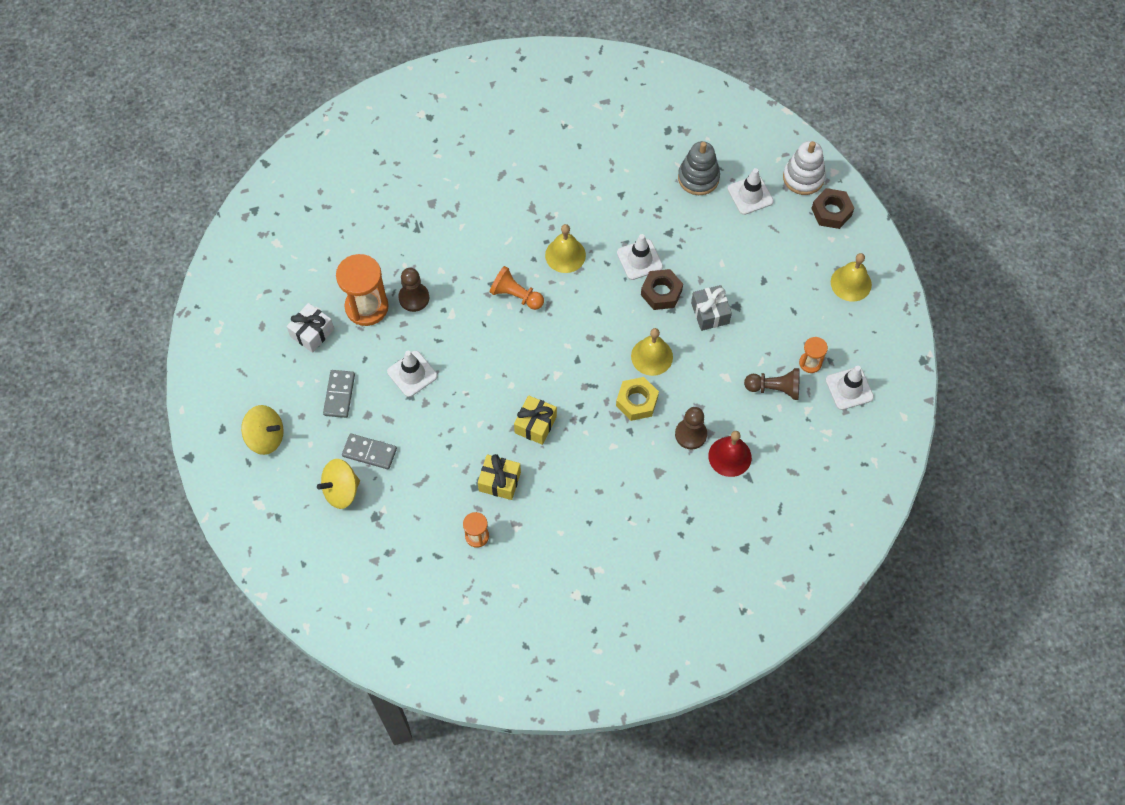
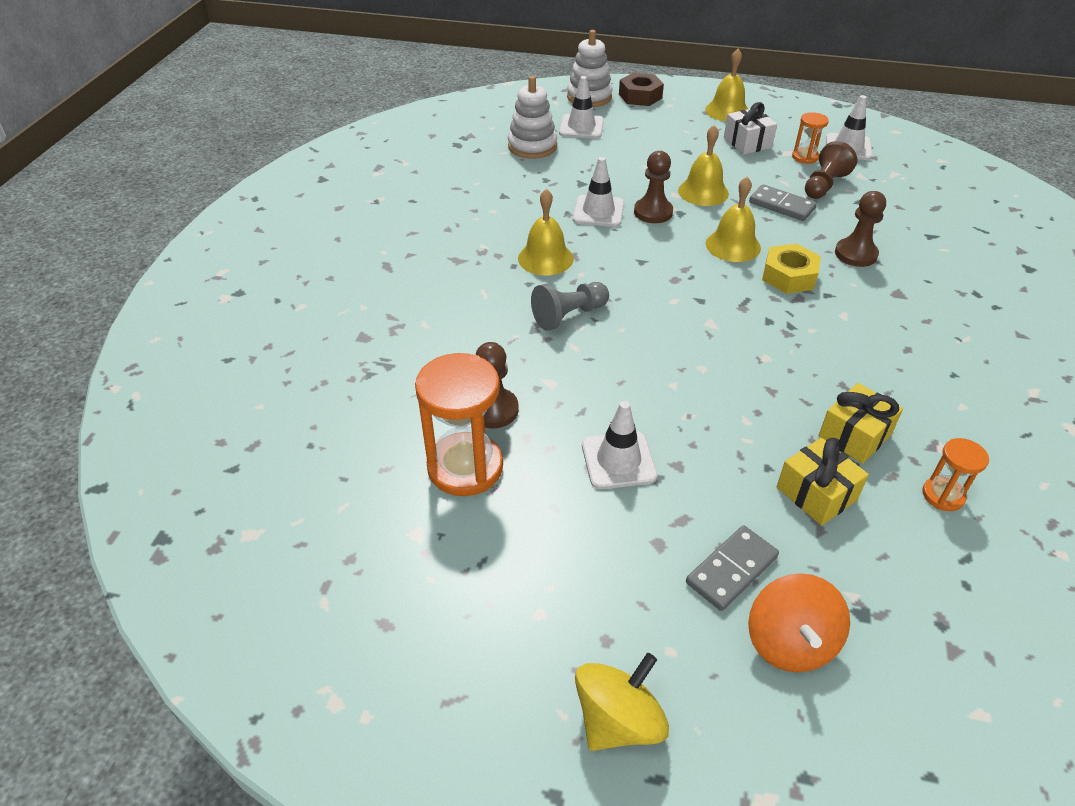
camera: 60 degrees left, 20 degrees down
white gift [286,303,334,353] -> white gift moved to [724,102,777,155]
yellow spinning top [317,459,360,509] -> orange spinning top [748,573,850,672]
grey domino [323,370,355,418] -> grey domino moved to [749,184,817,221]
orange pawn [490,266,544,310] -> grey pawn [531,282,609,331]
yellow gift [514,395,557,445] -> yellow gift moved to [777,438,869,525]
brown nut [641,269,683,310] -> brown pawn [634,151,673,223]
grey stacking toy [678,141,720,195] -> white stacking toy [508,76,557,159]
grey gift [691,285,732,331] -> yellow bell [678,125,729,206]
red bell [708,431,752,477] -> none

